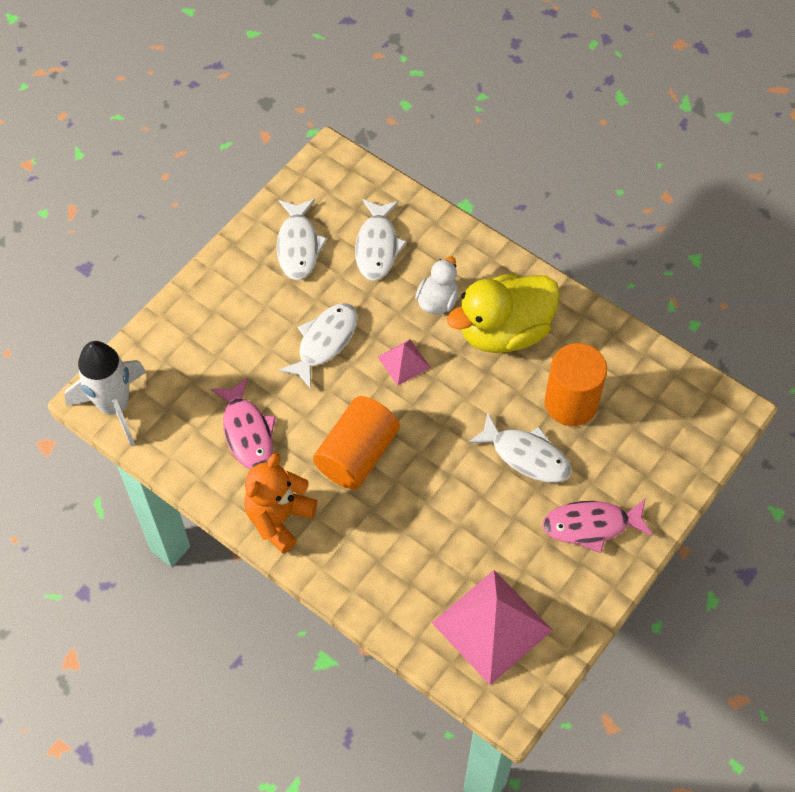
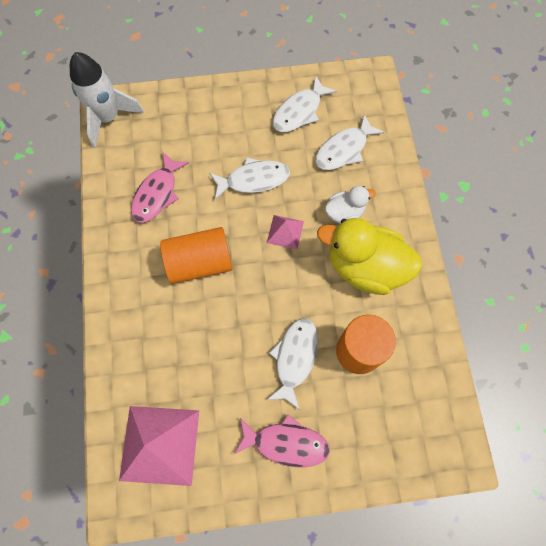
camera: 45 degrees right, 10 degrees up
orange teddy bear [244,453,317,554] -> none
white fish [468,412,572,483] -> white fish turned 150 degrees counterclockwise [267,318,318,410]
pink fish [542,498,653,553] -> pink fish turned 150 degrees clockwise [234,414,330,468]

